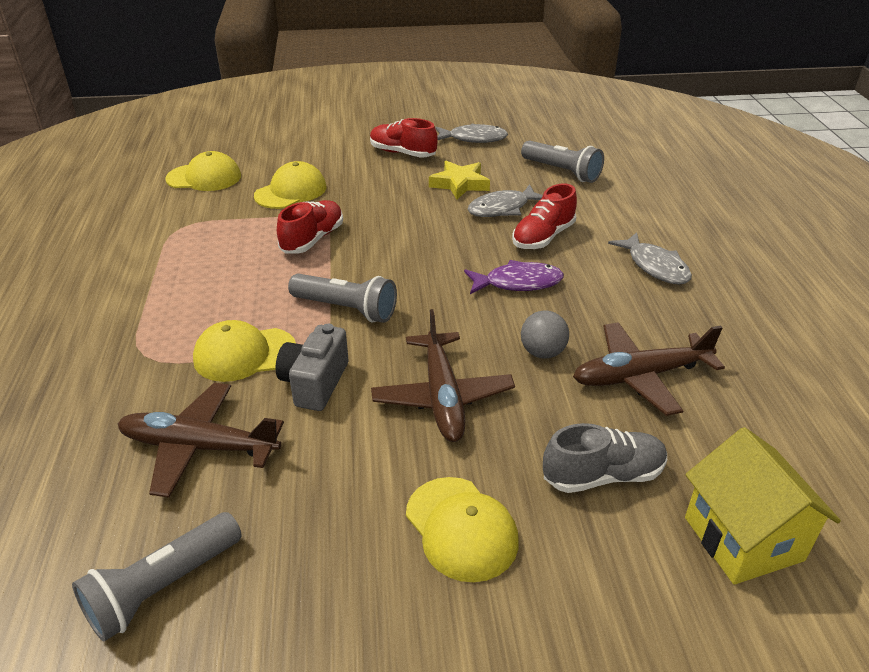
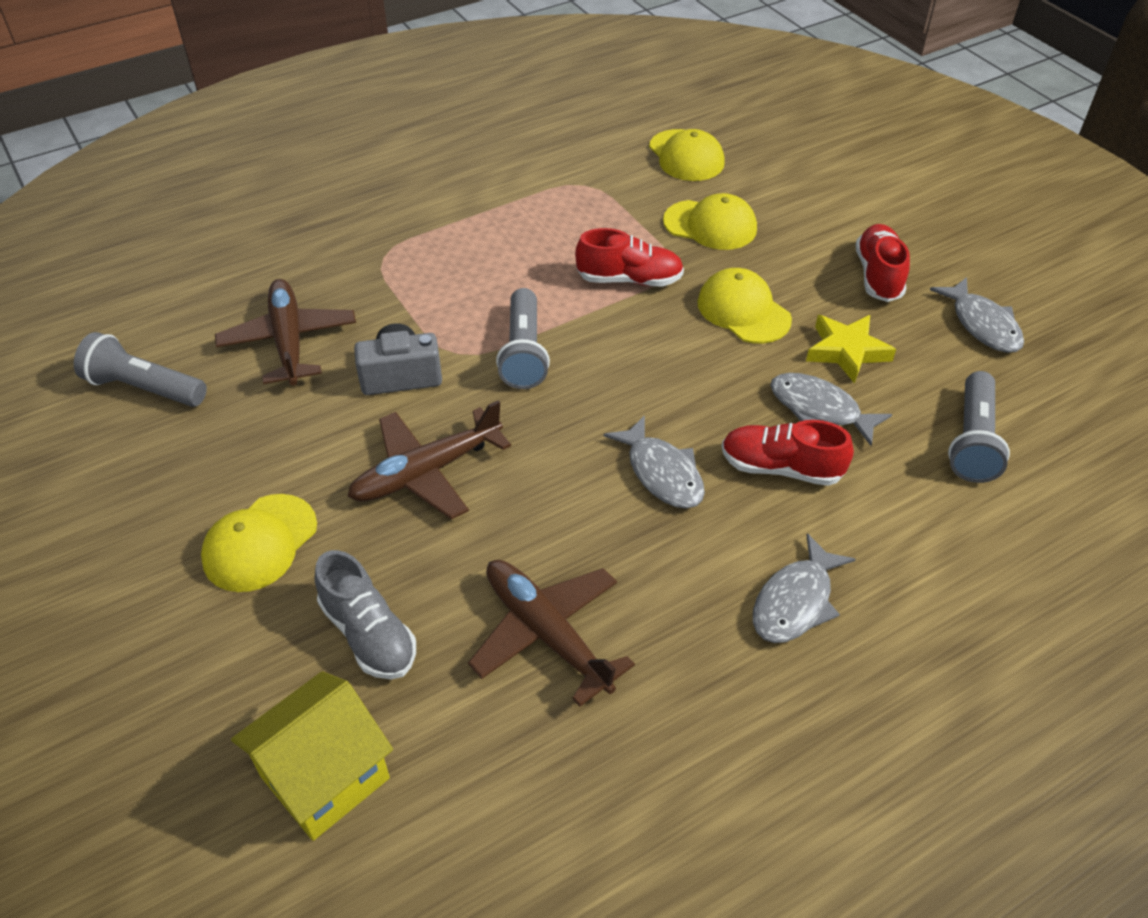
camera: 65 degrees right, 10 degrees up
yellow cap [193,320,296,382] -> yellow cap moved to [697,268,792,344]
purple fish [464,260,564,294] -> grey fish [603,415,705,509]
grey ball [521,311,569,359] -> none

